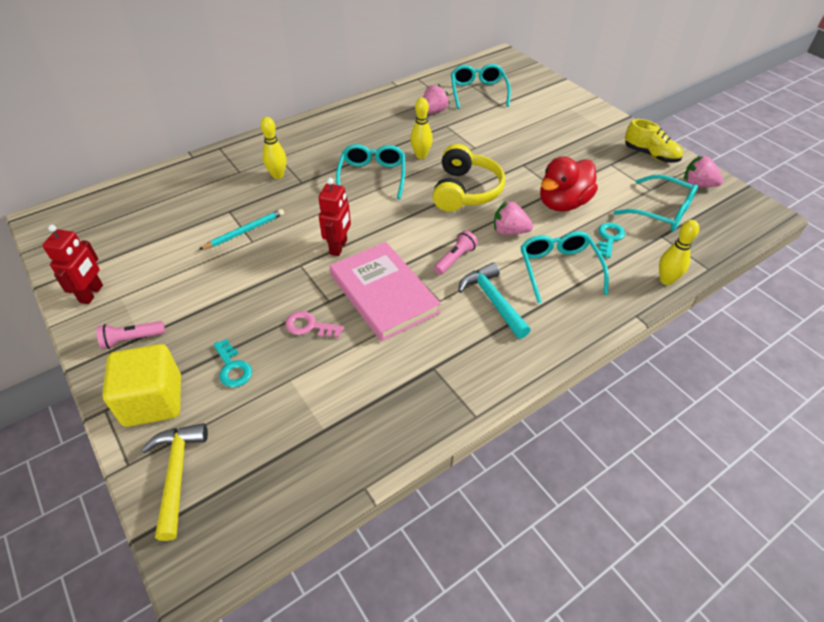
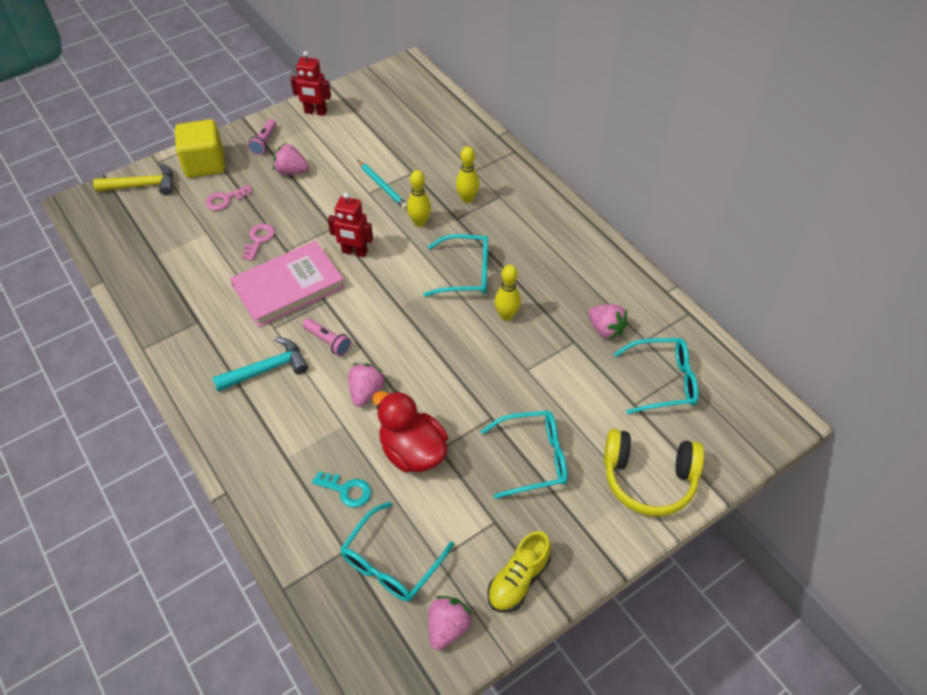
camera: 90 degrees right, 5 degrees up
pink flashlight [97,321,165,349] -> pink flashlight turned 150 degrees counterclockwise [248,119,276,155]
turquoise key [213,339,252,387] -> pink key [205,185,253,210]
yellow headphones [433,144,505,212] -> yellow headphones moved to [604,429,704,516]
turquoise glasses [520,231,609,303] -> turquoise glasses moved to [481,411,568,499]
yellow bowling pin [659,220,699,285] -> yellow bowling pin moved to [407,170,431,227]
none -> pink strawberry [273,144,309,175]

